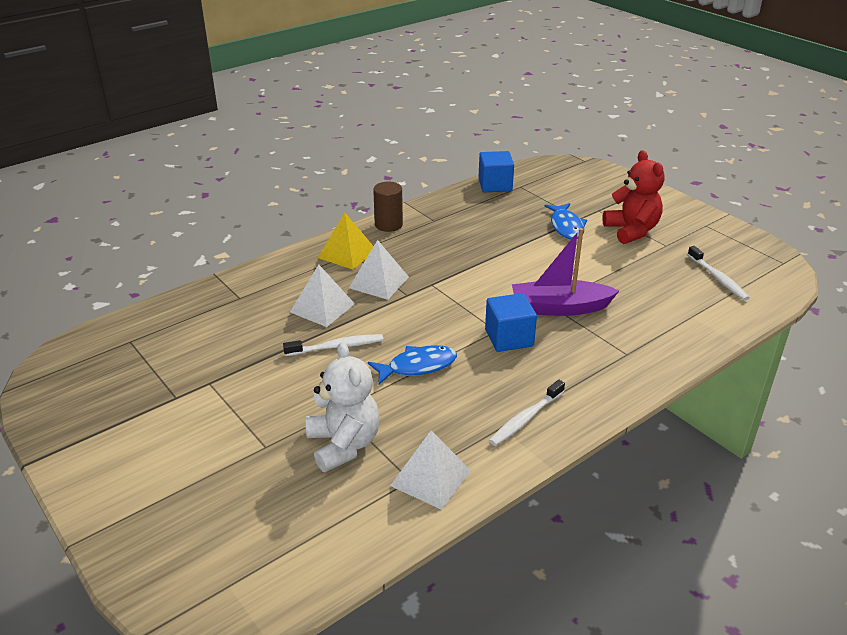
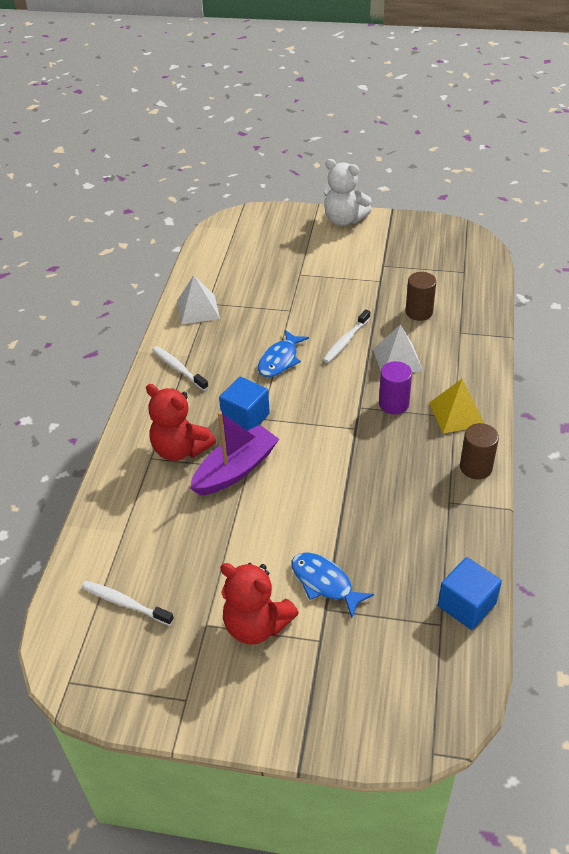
camera: 140 degrees right, 10 degrees up
white teddy bear [306,342,380,472] -> white teddy bear moved to [323,159,372,226]
white pyramid [349,240,409,300] -> purple cylinder [379,361,412,414]
white toothbrush [489,380,565,446] -> white toothbrush turned 45 degrees counterclockwise [152,346,209,391]
none -> red teddy bear [146,384,216,461]
none -> brown cylinder [406,272,436,321]

